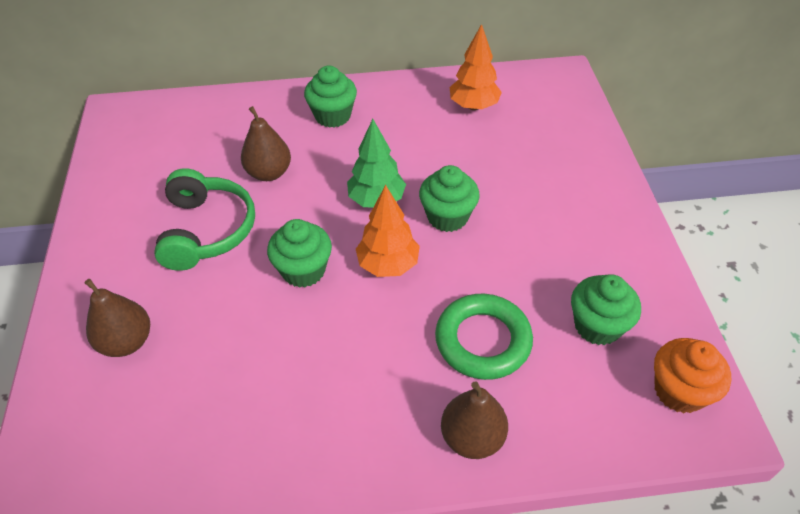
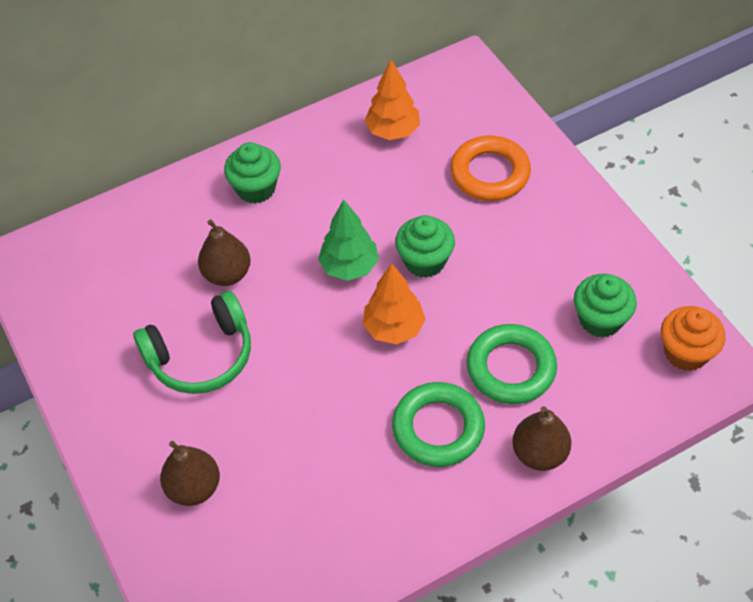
camera: 20 degrees left, 5 degrees up
green headphones [154,168,255,271] -> green headphones turned 90 degrees clockwise [133,291,251,394]
green cupcake [267,219,332,288] -> none
none -> green ring [392,382,485,467]
none -> orange ring [451,136,531,201]

